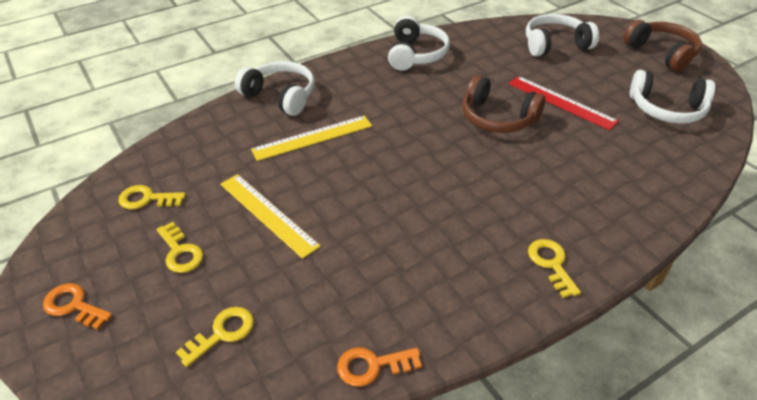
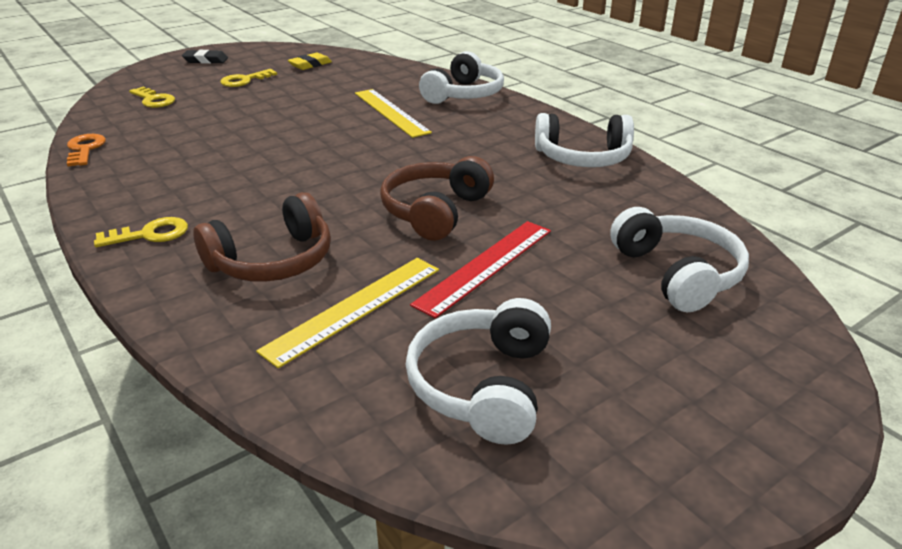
camera: 85 degrees right, 10 degrees down
orange key [43,283,113,330] -> black eraser [182,50,228,64]
yellow key [118,185,186,209] -> yellow eraser [288,53,332,70]
yellow ruler [220,174,321,259] -> yellow ruler moved to [256,258,439,368]
brown headphones [623,20,702,72] -> brown headphones moved to [193,192,331,282]

